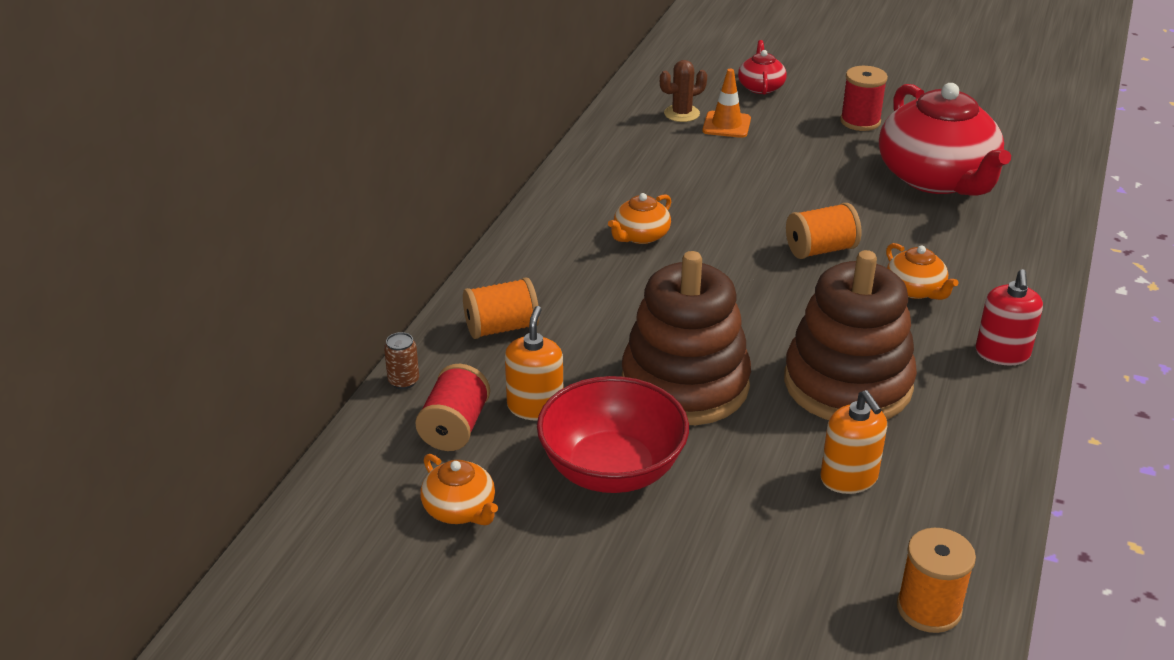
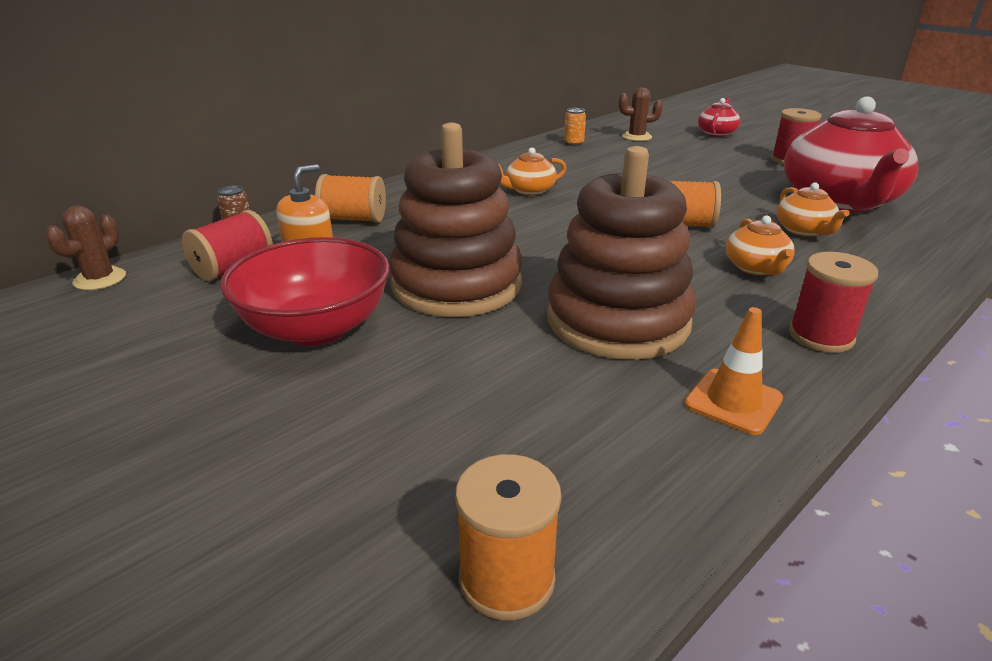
camera: 25 degrees right, 5 degrees down
orange teapot [420,454,498,525] -> orange teapot moved to [776,182,850,237]
orange traffic cone [702,69,751,138] -> orange traffic cone moved to [684,307,783,435]
orange soap dispenser [820,390,887,494] -> none
red soap dispenser [975,269,1043,365] -> red spool [789,252,878,353]
none -> brown cactus [46,206,126,290]
none -> orange can [564,108,586,146]

